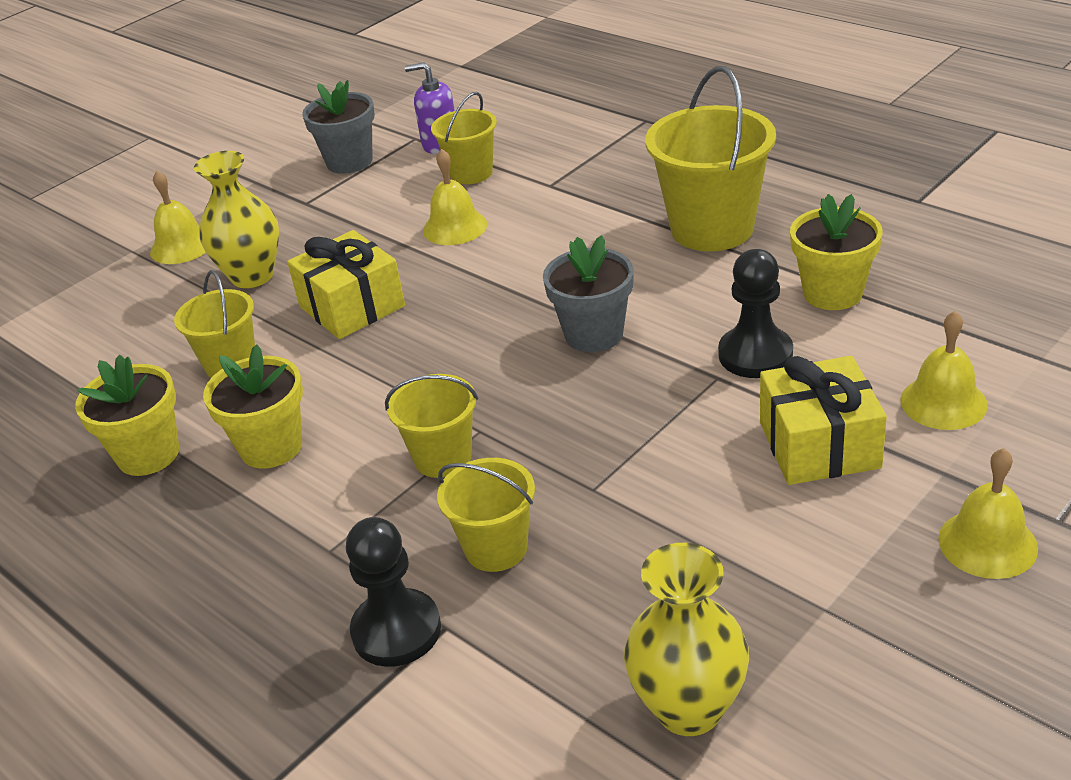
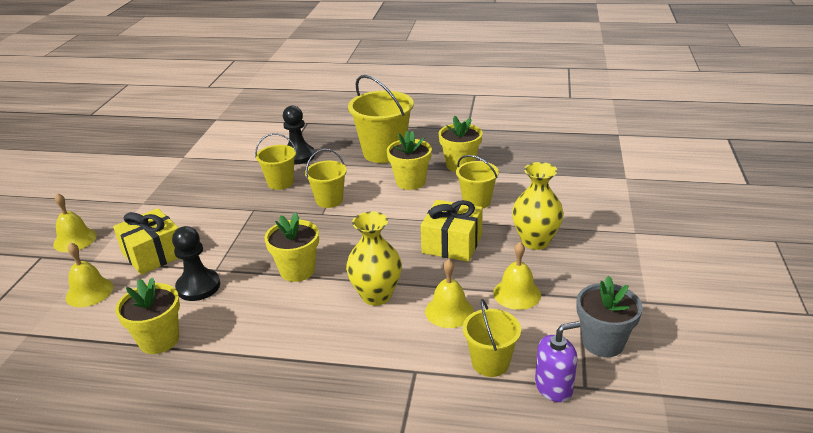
camera: 145 degrees right, 5 degrees down
yellow bell [150,171,206,264] -> yellow bell moved to [493,242,541,310]
grey flower pot [543,235,634,352] -> yellow flower pot [264,212,319,282]
yellow vase [624,543,749,736] -> yellow vase moved to [346,211,402,306]
yellow bucket [645,66,776,251] -> yellow bucket moved to [348,75,414,163]

